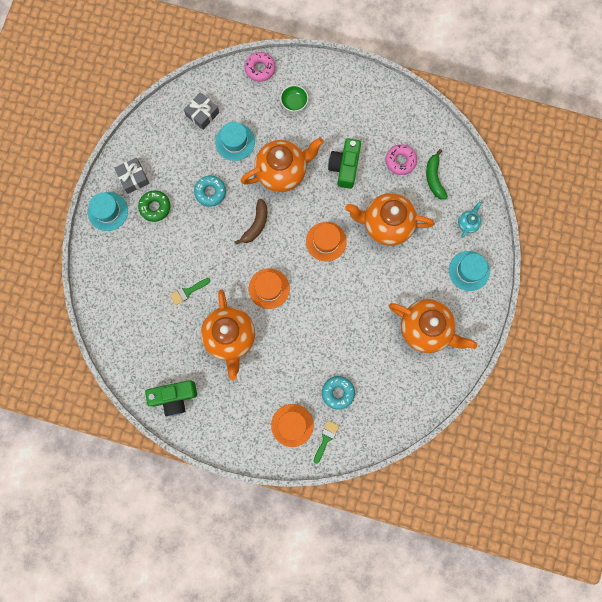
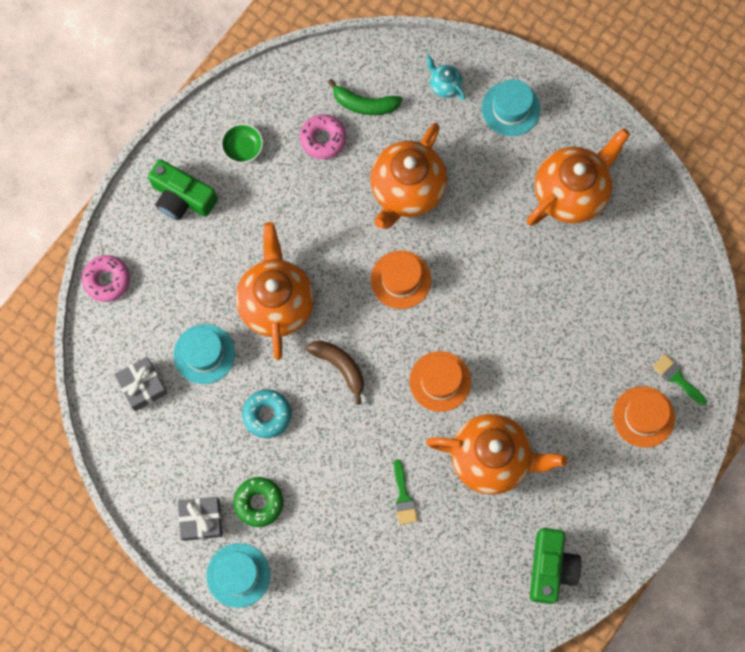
camera: 70 degrees left, 5 degrees down
green bowl [280,85,308,112] -> green bowl moved to [221,124,263,163]
turquoise donut [322,376,355,410] -> none
green camera [328,138,361,189] -> green camera moved to [148,159,217,220]

